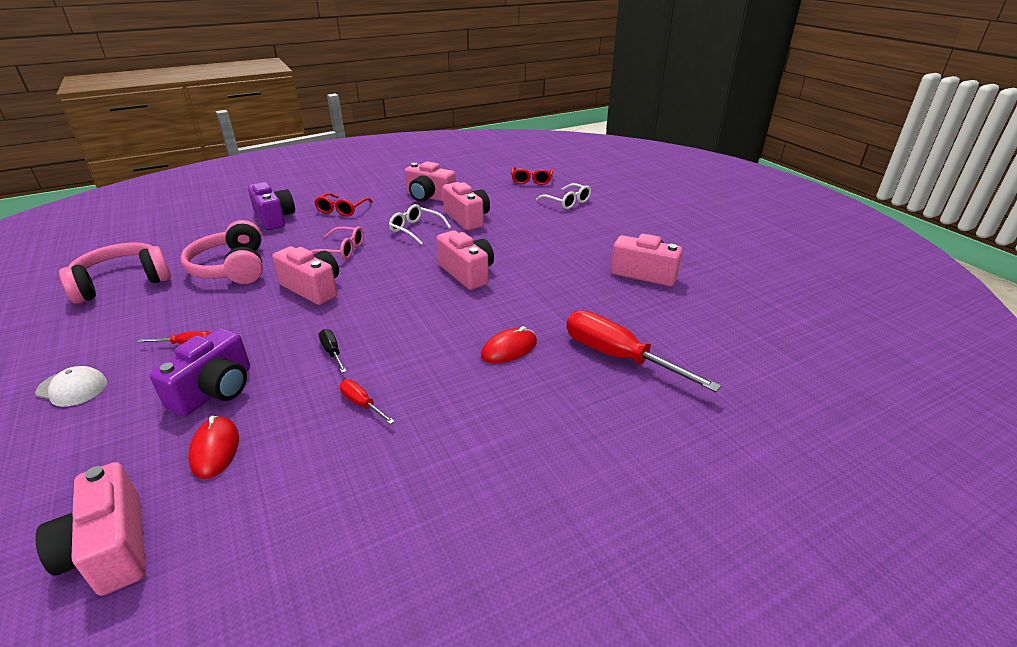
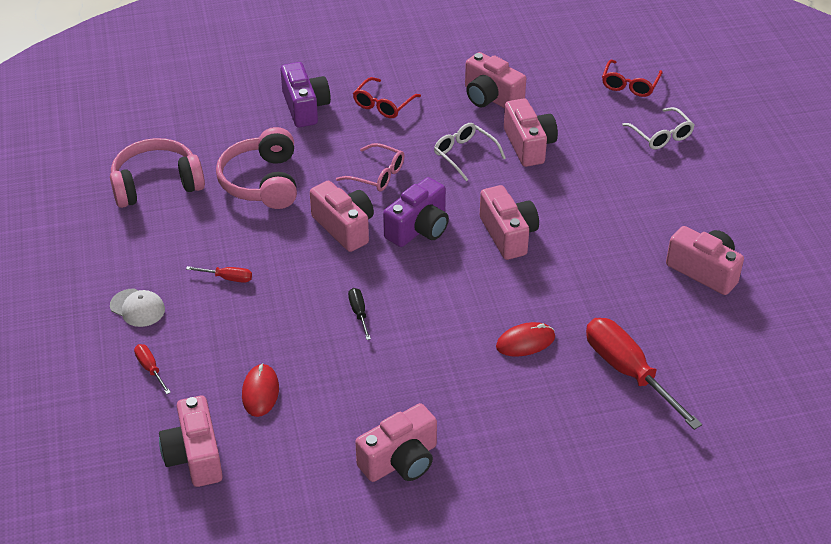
camera: 15 degrees right, 10 degrees up
purple camera [149,328,250,416] -> purple camera moved to [383,177,449,247]
red screwdriver [340,380,395,424] -> red screwdriver moved to [134,344,171,394]
none -> pink camera [355,403,437,482]

